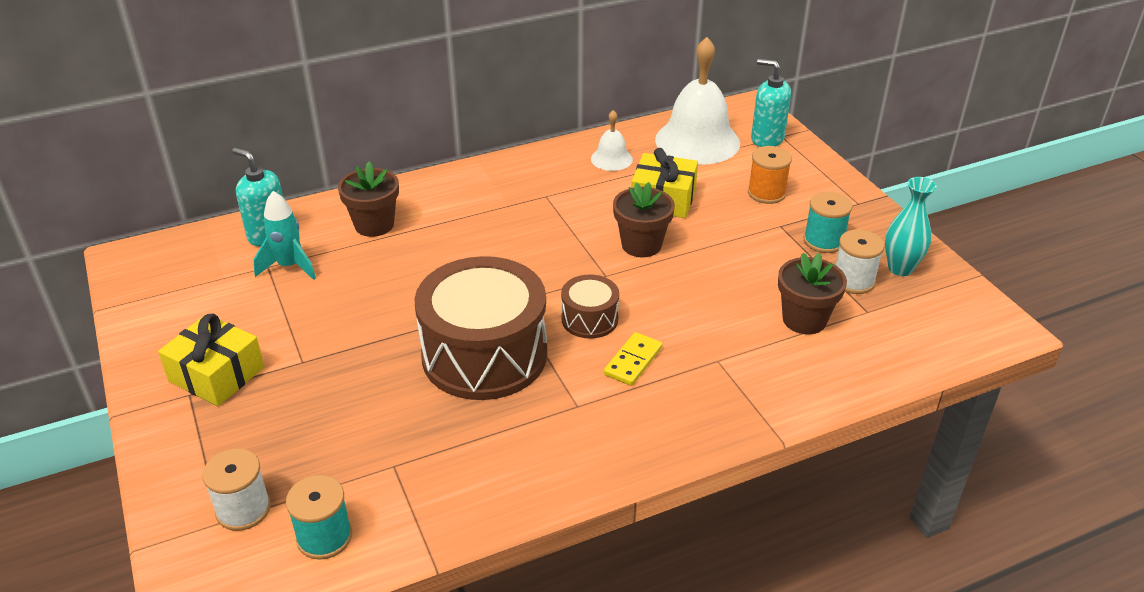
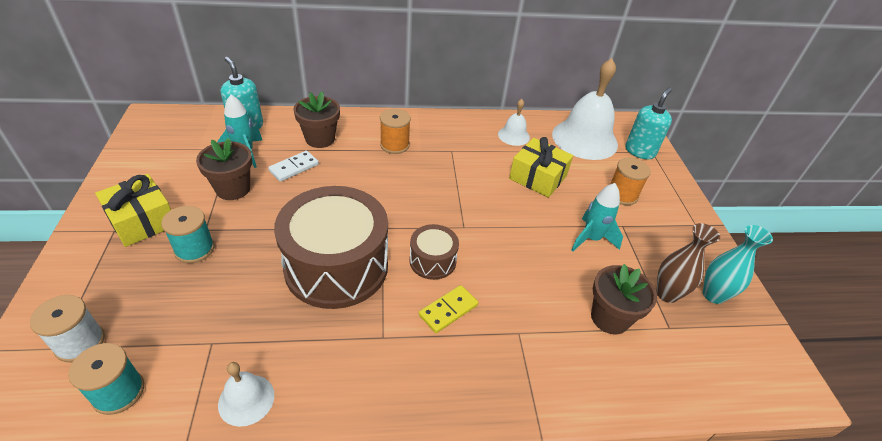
camera: 15 degrees right, 5 degrees up
brown flower pot [613,182,675,257] -> brown flower pot moved to [196,138,252,200]
turquoise soap dispenser [751,59,791,147] -> turquoise soap dispenser turned 75 degrees clockwise [625,88,672,159]
turquoise spool [804,191,852,253] -> turquoise spool moved to [161,206,214,263]
white spool [836,230,884,294] -> brown vase [656,223,720,303]
none -> white bell [218,362,275,427]
none -> white domino [268,151,319,182]
none -> orange spool [380,109,411,154]
none -> turquoise rocket [571,183,623,251]

